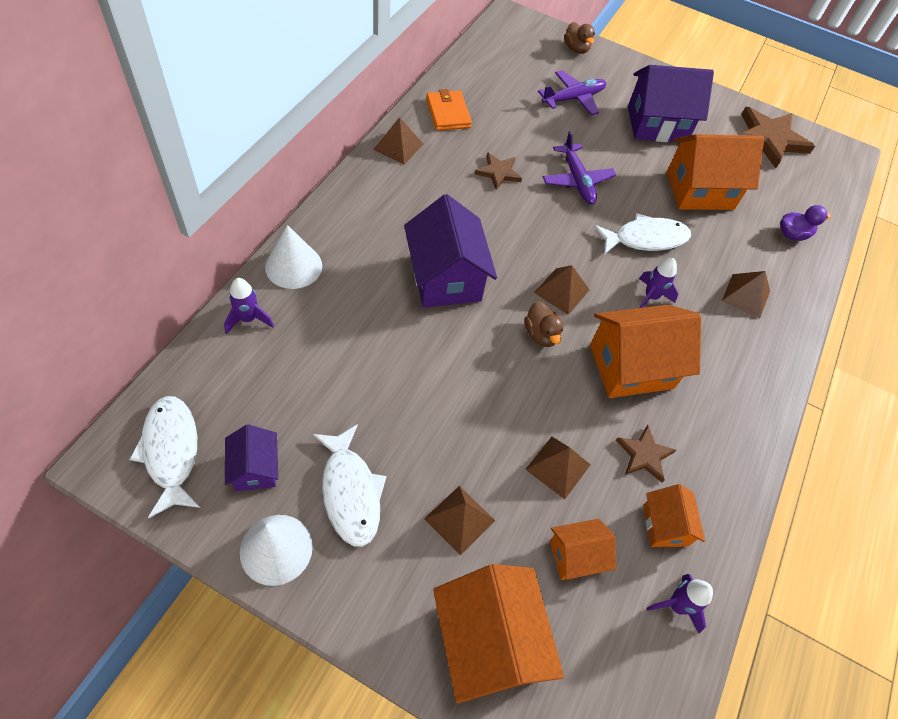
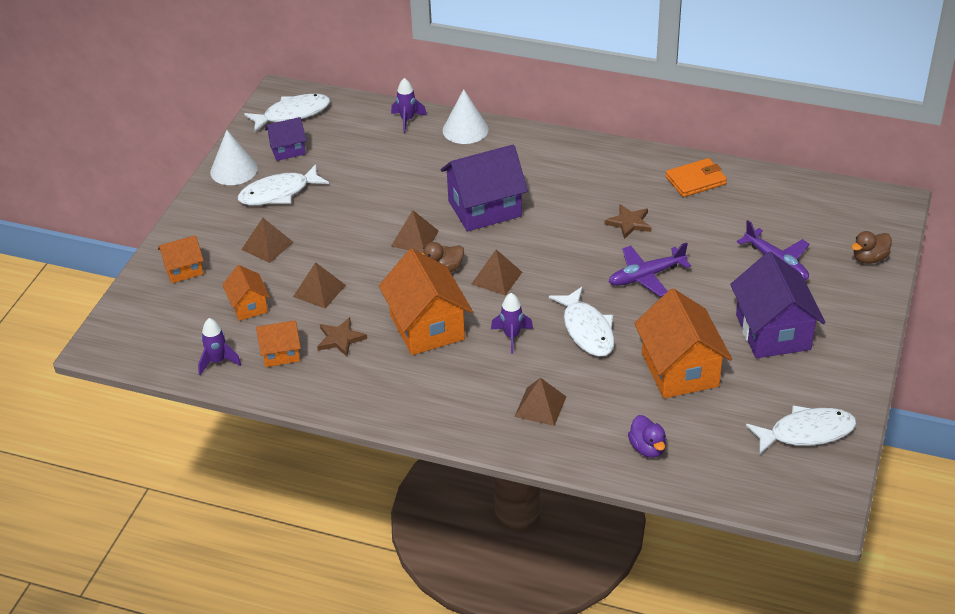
camera: 90 degrees right, 15 degrees down
brown pyramid [373,117,423,165] -> brown pyramid moved to [391,210,439,253]
orange house [433,564,564,703] -> orange house [158,235,204,283], size x0.54
brown star [739,107,815,168] -> white fish [746,406,856,455]

